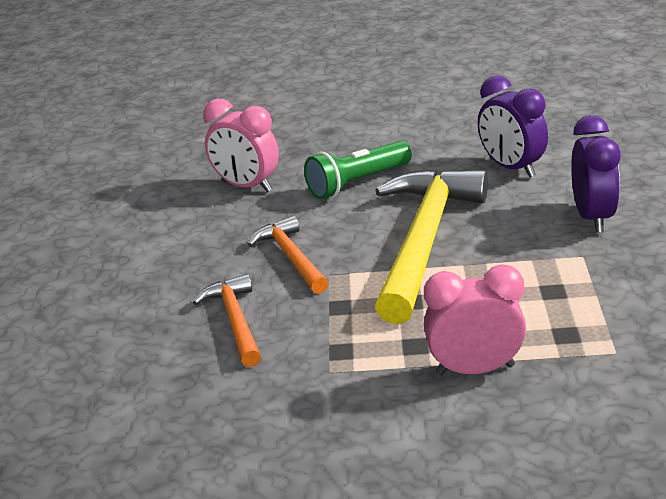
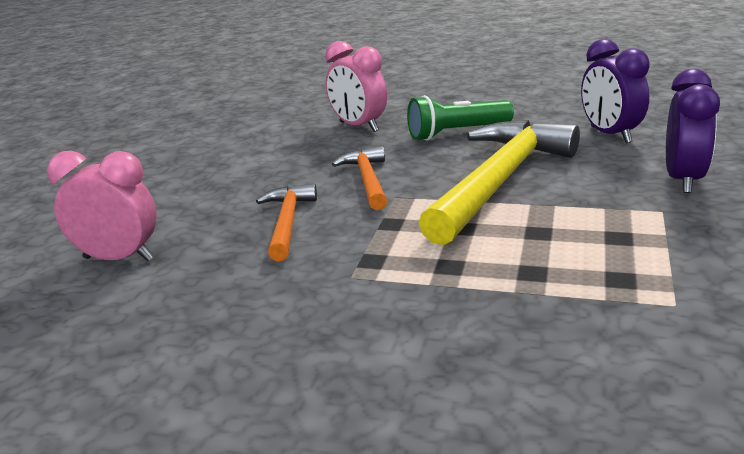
camera: 15 degrees right, 5 degrees down
pink clock [424,265,526,376] -> pink clock moved to [47,151,157,261]

